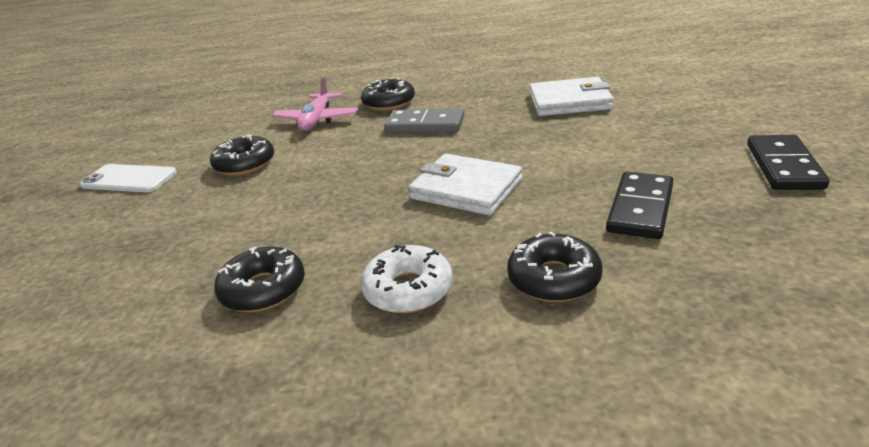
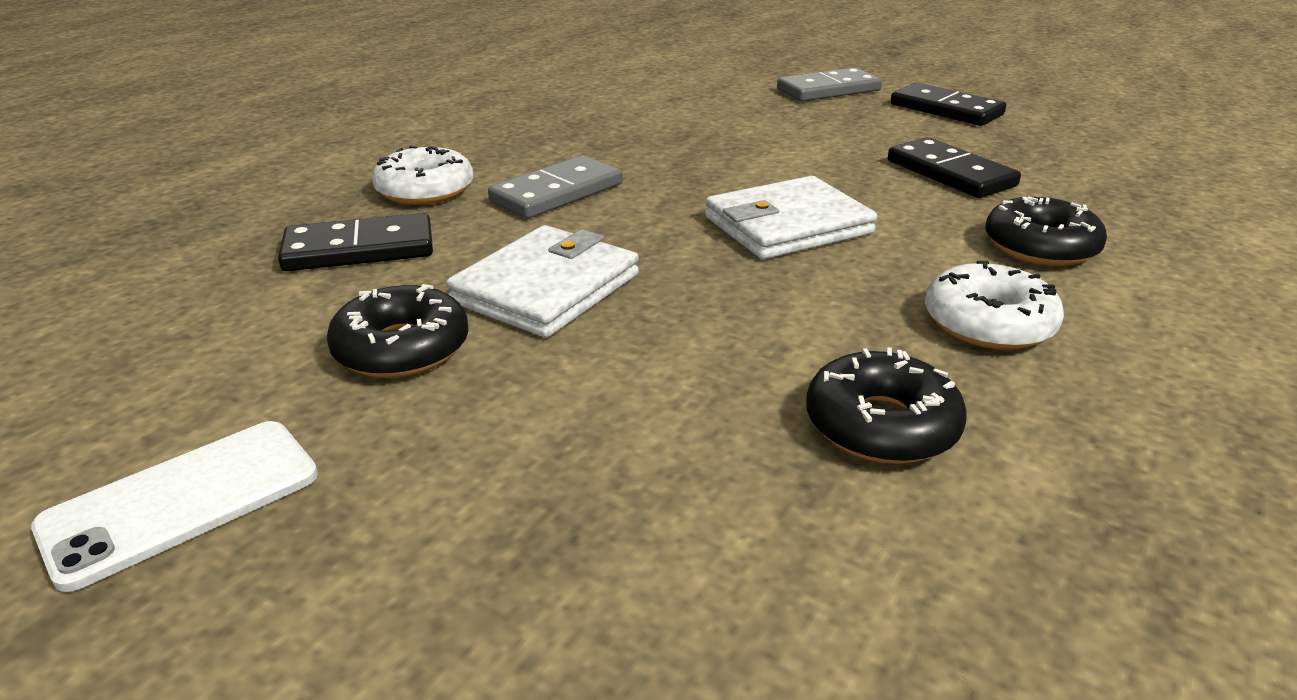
camera: 60 degrees left, 0 degrees up
pink plane [272,76,358,131] -> black domino [278,213,433,271]
black donut [361,78,415,111] -> white donut [372,145,473,205]
white wallet [529,77,614,116] -> white wallet moved to [446,225,639,338]
none -> grey domino [777,68,882,102]

